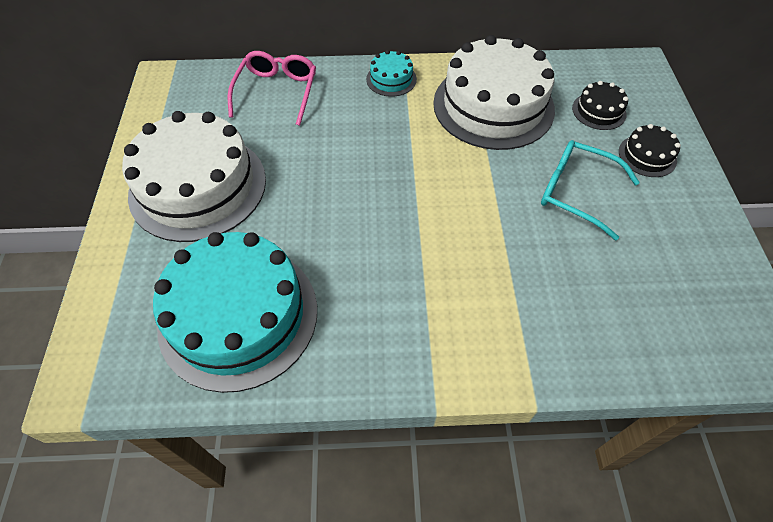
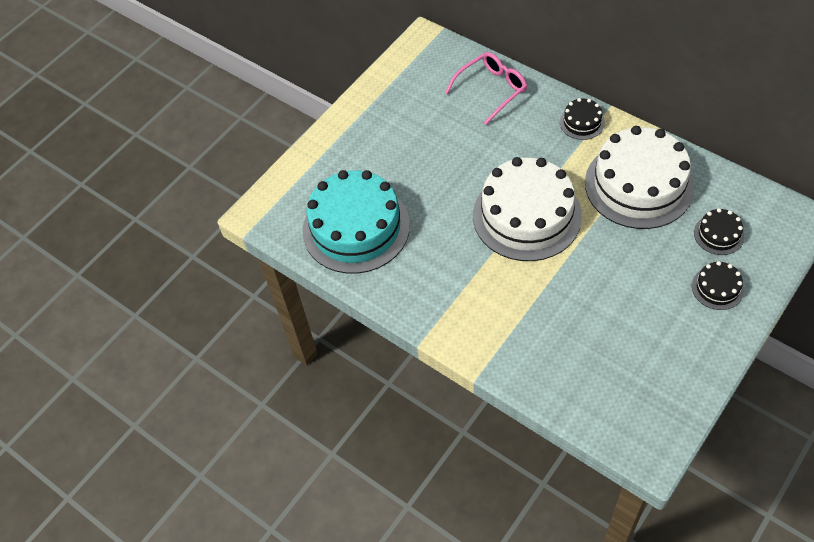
camera: 45 degrees right, 0 degrees up
white cake [122,111,266,242] -> white cake moved to [473,157,582,261]
turquoise cake [366,50,417,97] -> black cake [560,98,605,140]
turquoise glasses [541,140,640,241] -> none

